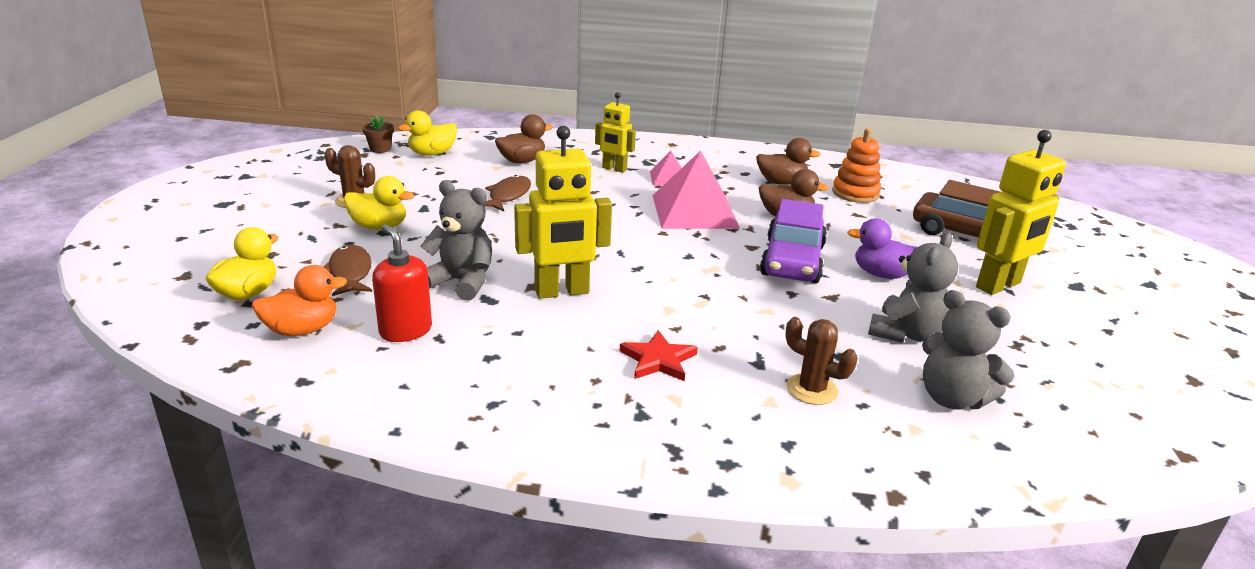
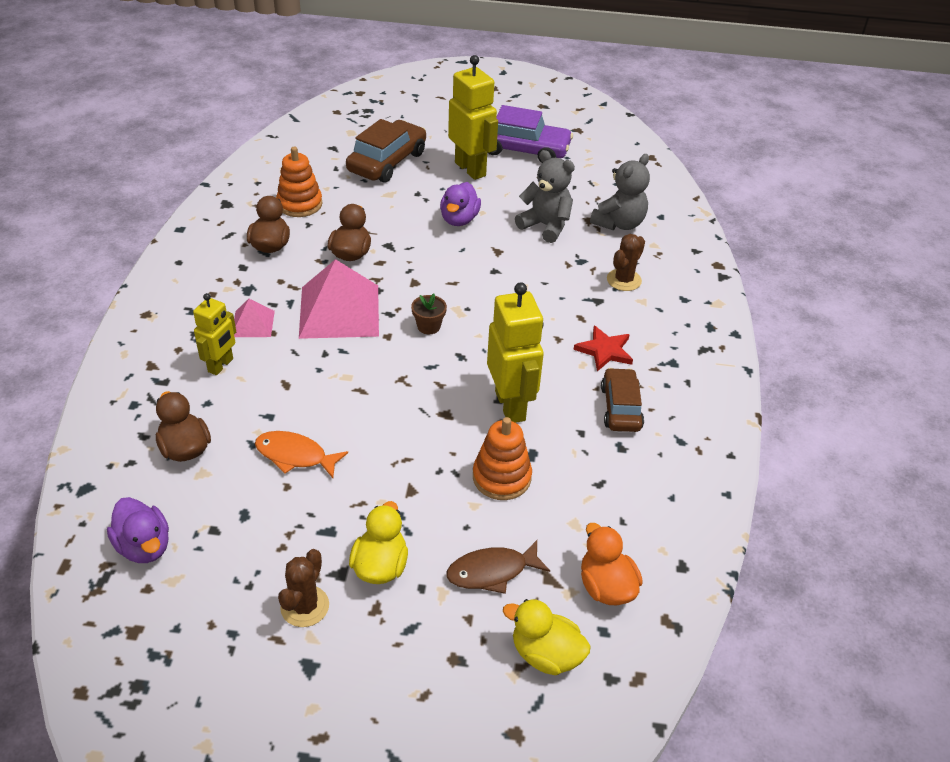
camera: 90 degrees left, 15 degrees up
brown flower pot [362,115,394,153] -> brown flower pot moved to [411,294,447,334]
red soap dispenser [372,224,432,342] -> none
yellow duck [398,110,457,156] -> purple duck [107,497,169,563]
grey teddy bear [420,180,492,301] -> orange stacking toy [473,417,532,500]
brown fish [484,175,531,211] -> orange fish [255,431,348,478]
purple car [760,199,827,283] -> purple car moved to [487,105,573,163]
none -> brown car [601,368,644,432]

